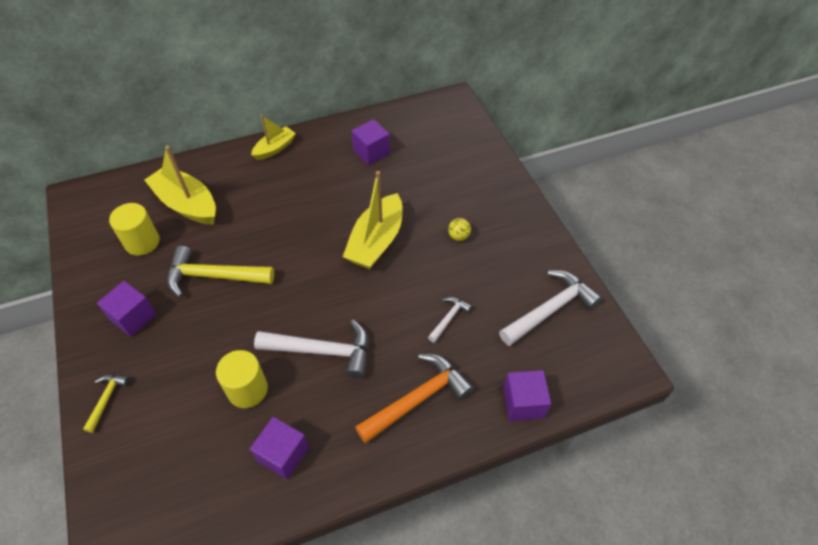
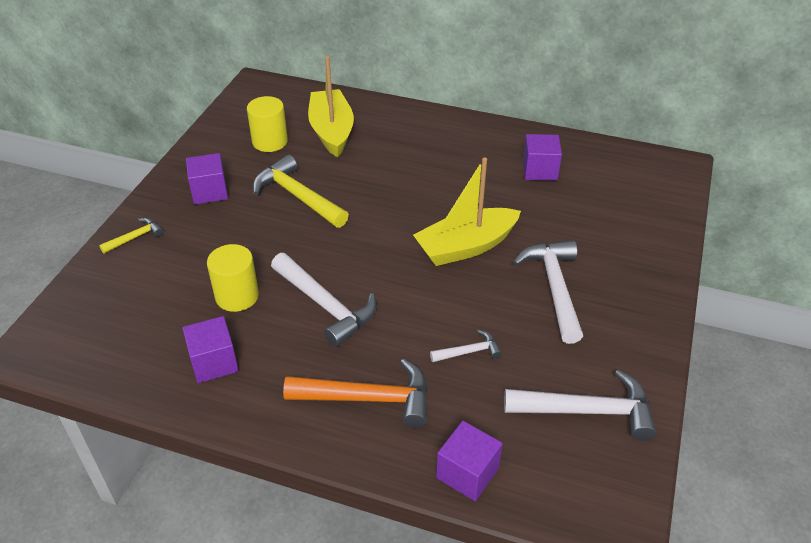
camera: 40 degrees right, 10 degrees down
yellow boat [251,115,296,160] -> none
yellow ball [448,218,471,241] -> white hammer [513,240,583,344]

